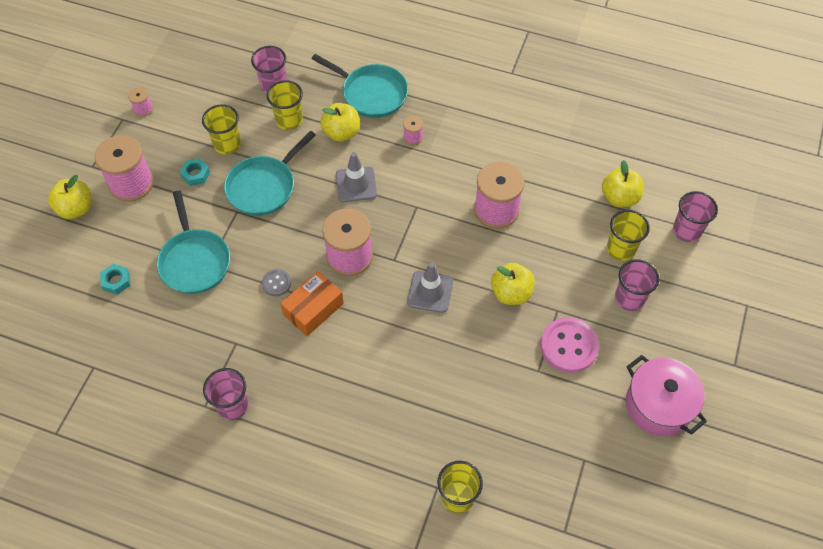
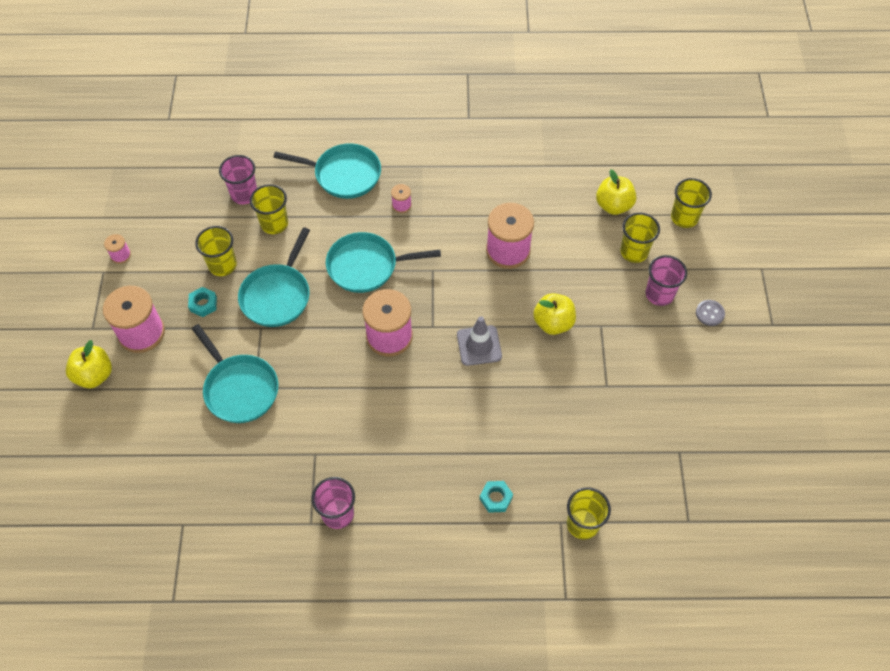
camera: 20 degrees left, 0 degrees up
turquoise nut [100,264,131,295] -> turquoise nut moved to [480,481,513,513]
grey button [262,269,291,296] -> grey button moved to [696,300,725,326]
orange box [280,271,344,336] -> none
yellow apple [320,103,360,142] -> none
grey traffic cone [336,152,377,202] -> turquoise pan [326,232,441,293]
pink button [540,317,599,373] -> none
pink pot [626,355,707,436] -> none
pink cup [673,191,718,242] -> yellow cup [671,178,712,228]

